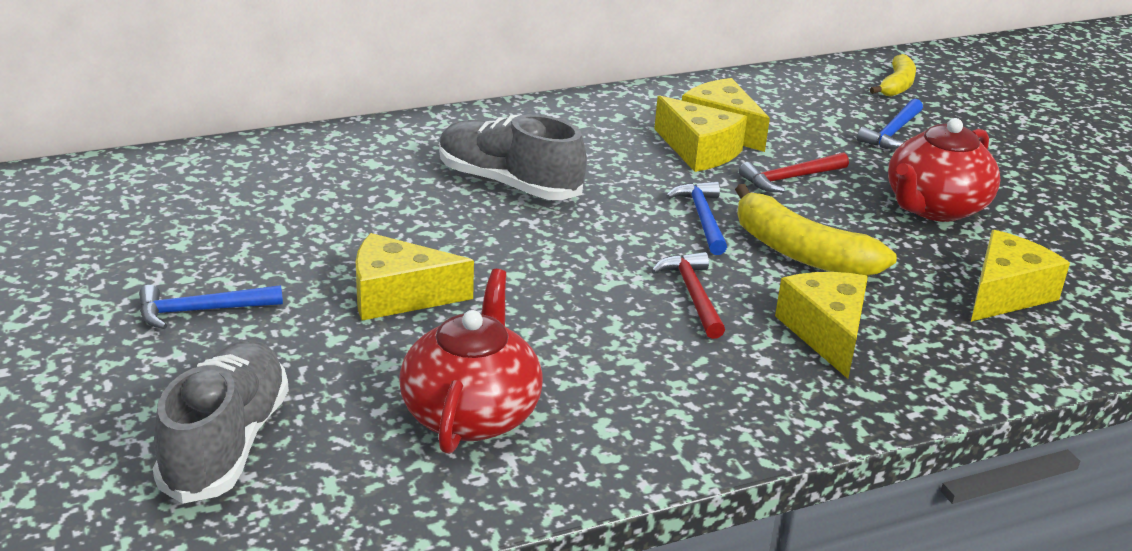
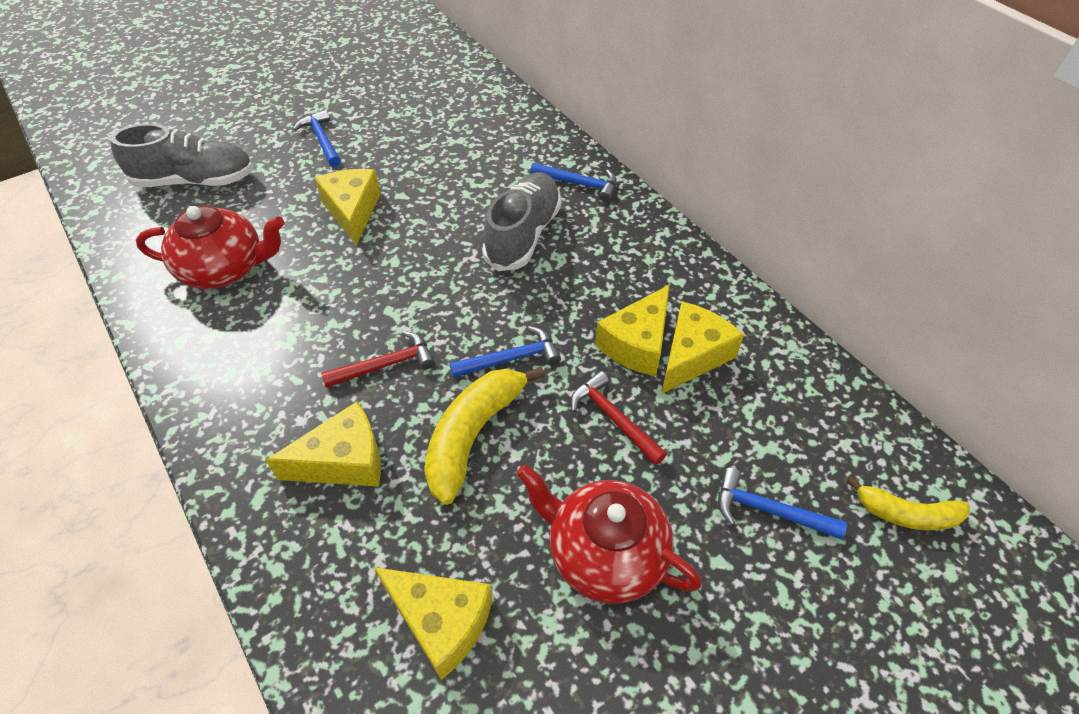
camera: 80 degrees right, 20 degrees up
none -> blue hammer [530,163,617,202]

